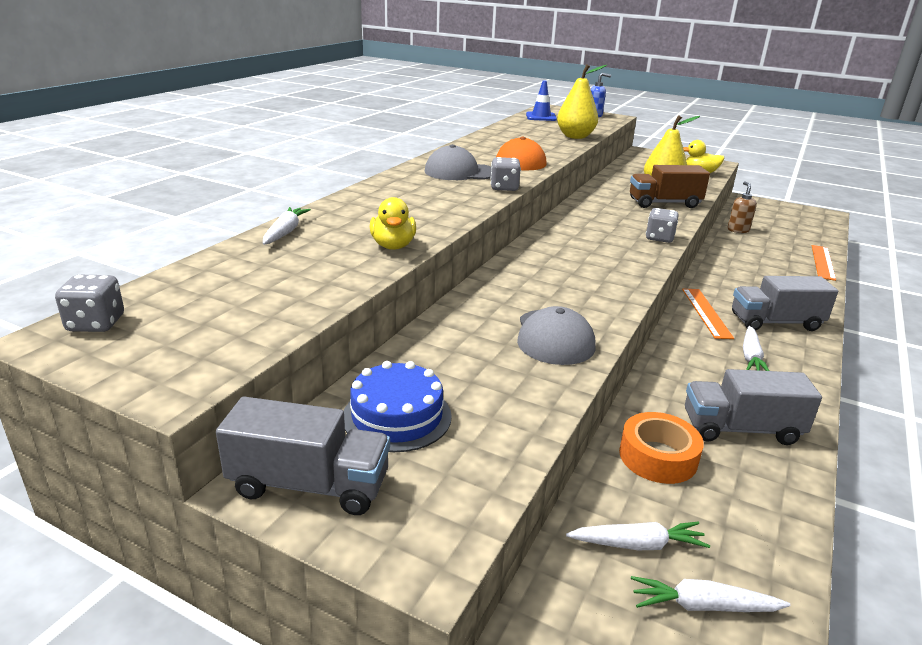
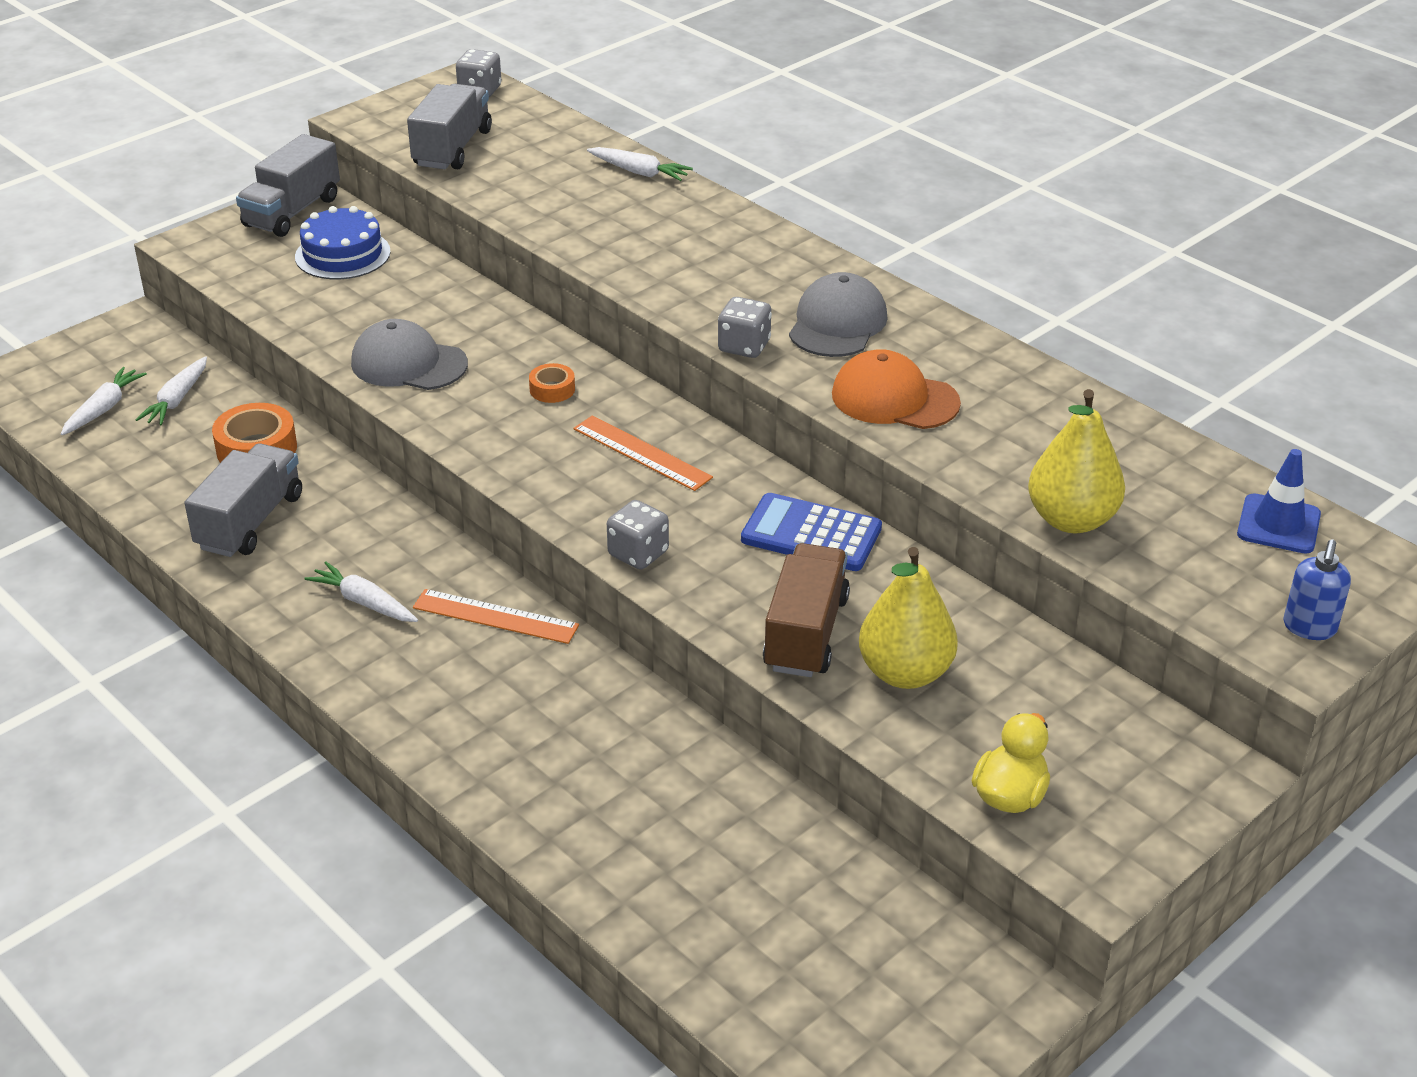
camera: 110 degrees right, 10 degrees up
yellow duck [370,197,416,250] -> none
brown soap dispenser [728,182,757,233] -> none
grey truck [732,276,838,331] -> grey truck moved to [407,84,492,169]
orange ruler [812,245,836,281] -> orange ruler moved to [573,416,713,491]
none -> orange tape [529,363,575,403]
none -> blue calculator [741,493,882,571]

